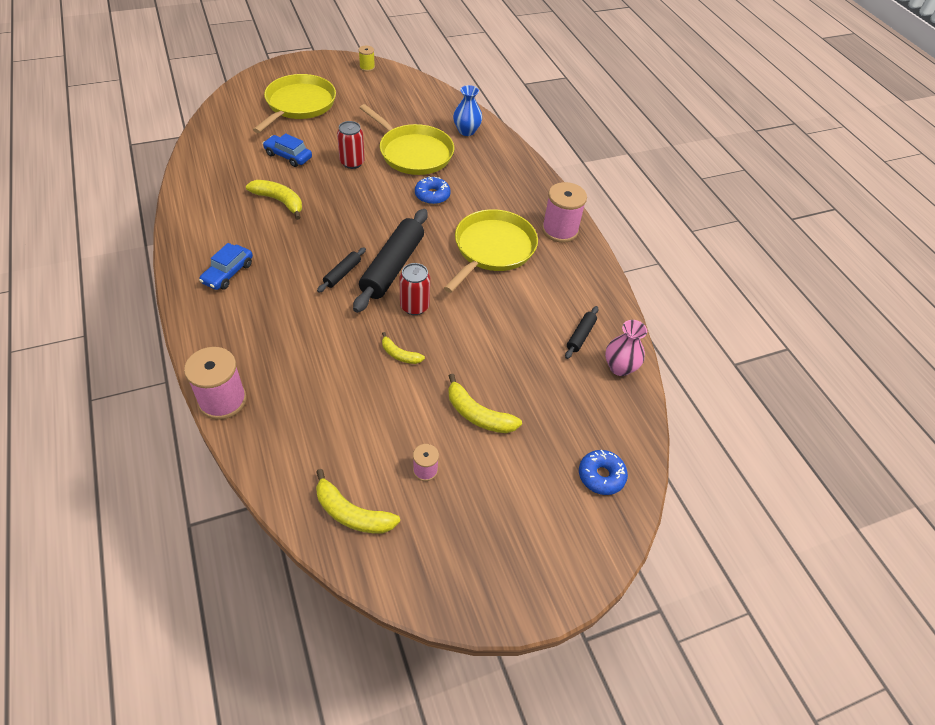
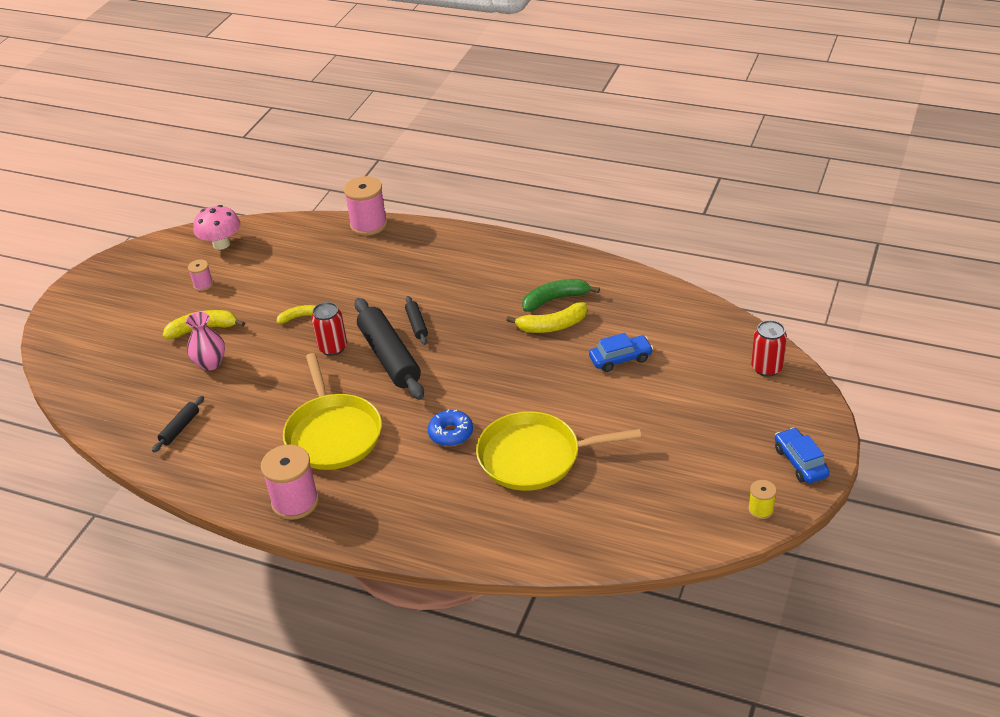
camera: 140 degrees right, 10 degrees down
blue car [199,243,253,290] -> blue car moved to [775,428,830,484]
yellow pan [253,74,336,133] -> none
yellow banana [316,469,400,534] -> pink mushroom [193,205,241,250]
red can [337,121,365,169] -> red can moved to [751,320,787,377]
blue vase [453,85,482,136] -> none
black rolling pin [565,306,598,359] -> black rolling pin turned 45 degrees clockwise [152,396,204,452]
blue donut [579,450,628,495] -> none
pink vase [605,320,647,376] -> pink vase moved to [186,312,225,371]
none -> green banana [522,279,600,312]

